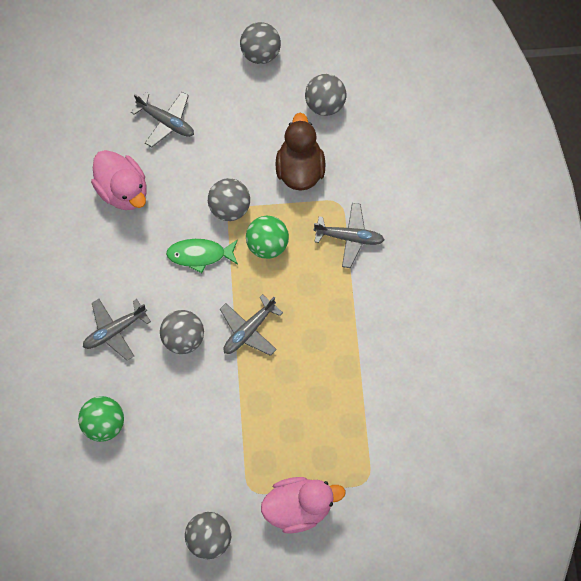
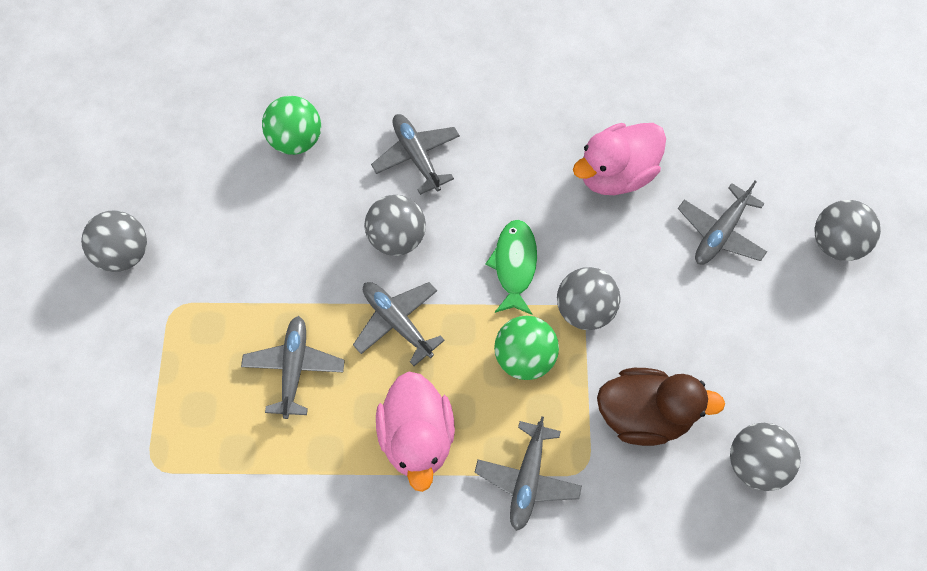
camera: 95 degrees right, 5 degrees down
grey ball [240,22,281,64] -> grey ball moved to [815,200,881,261]
pink duck [261,477,346,534] -> pink duck moved to [376,372,455,492]
none -> grey plane [241,316,345,419]

